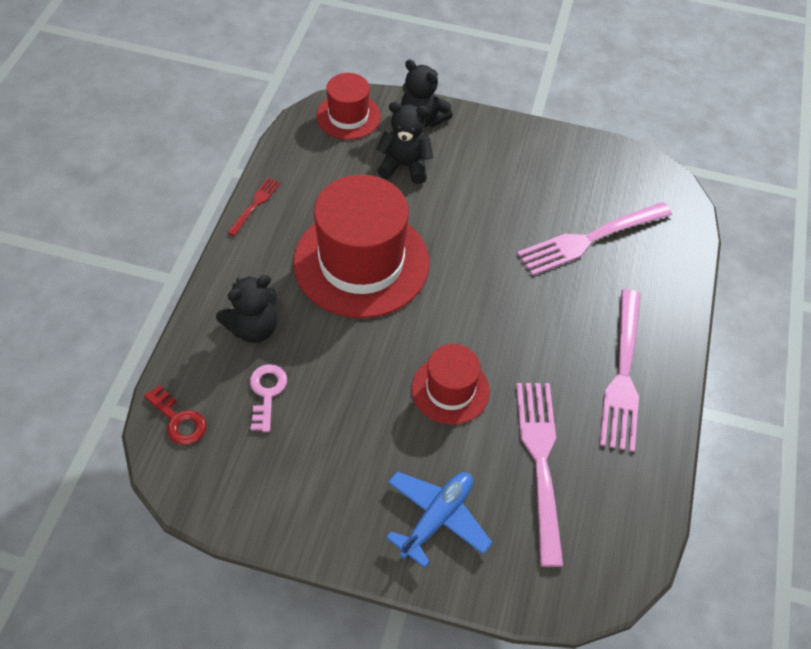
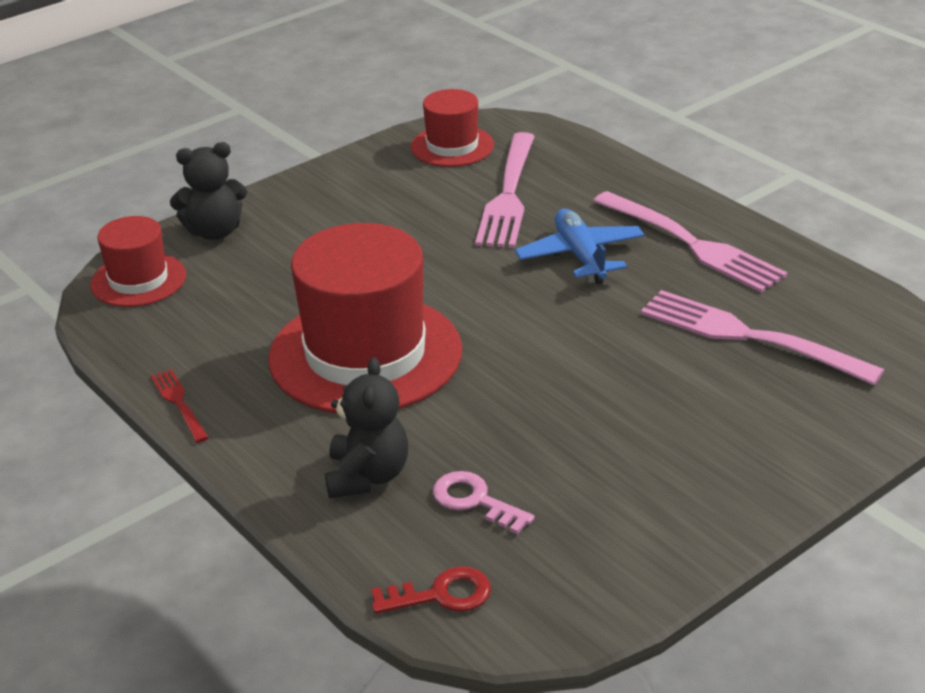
camera: 50 degrees left, 20 degrees down
black teddy bear [376,102,433,184] -> none
blue plane [386,471,493,568] -> blue plane moved to [515,209,645,285]
red hat [411,344,490,425] -> red hat moved to [411,89,494,167]

